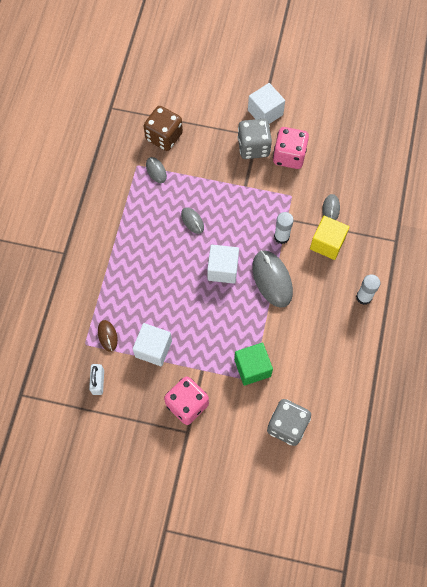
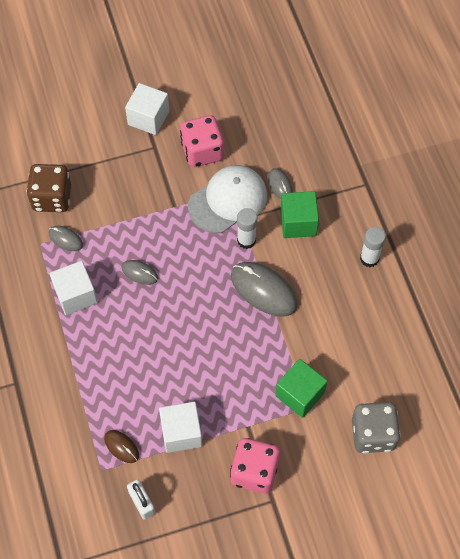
camera: 30 degrees left, 5 degrees down
white cube [207,245,239,284] -> white cube moved to [50,261,98,315]
grey dice [237,119,272,159] -> none
yellow cube [310,216,349,260] -> green cube [280,191,319,238]
none -> white cap [188,165,267,233]

